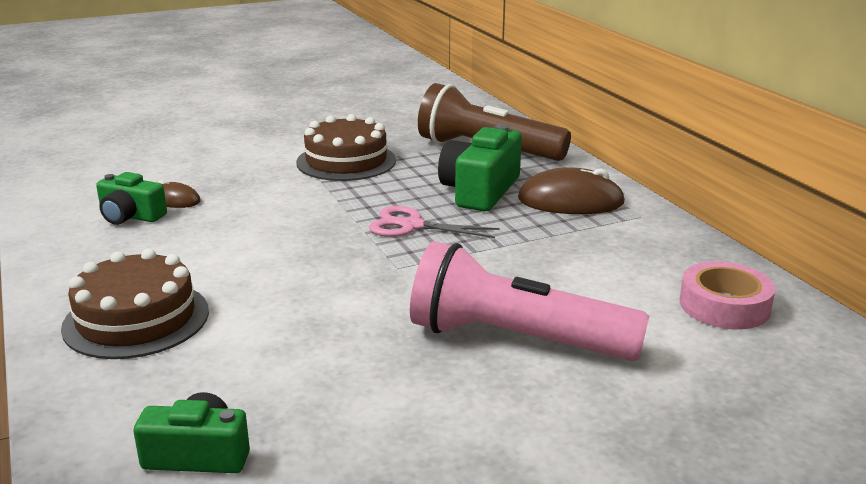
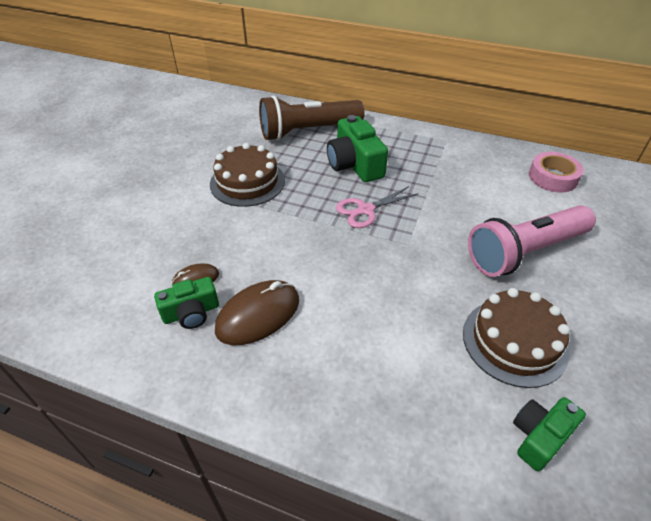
camera: 45 degrees left, 20 degrees up
brown cake [61,249,209,359] -> brown cake moved to [463,288,570,388]
brown mouse [518,167,625,214] -> brown mouse moved to [215,280,299,345]

